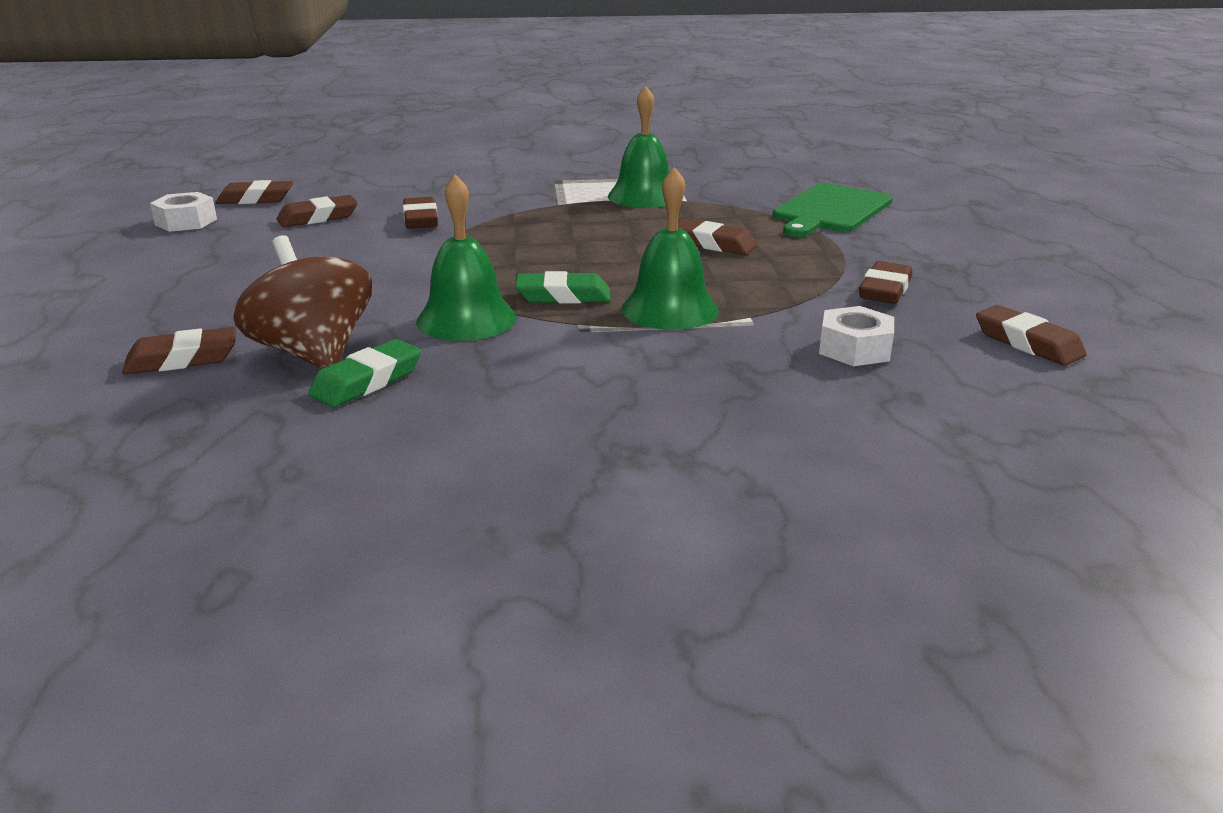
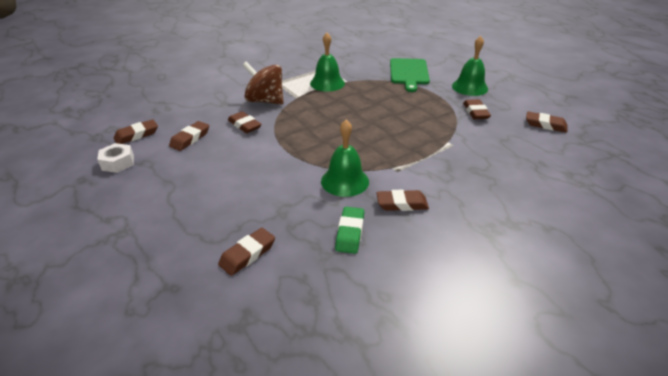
camera: 30 degrees left, 10 degrees up
brown spinning top [233,235,372,369] -> brown spinning top moved to [242,62,284,105]
green eraser [515,271,611,304] -> none
green bell [622,167,719,330] -> green bell moved to [452,36,488,96]
brown eraser [678,219,757,255] -> brown eraser moved to [376,190,429,211]
white nut [819,306,894,366] -> none

